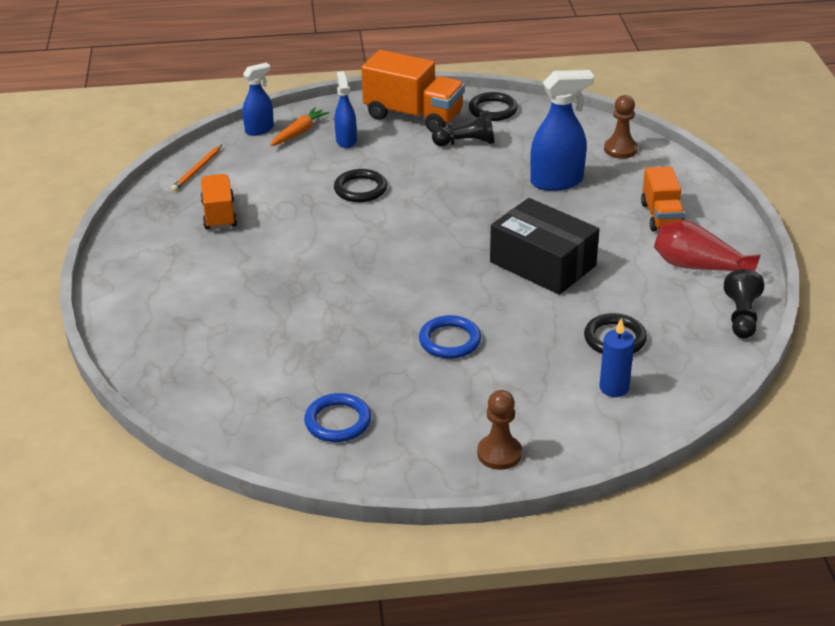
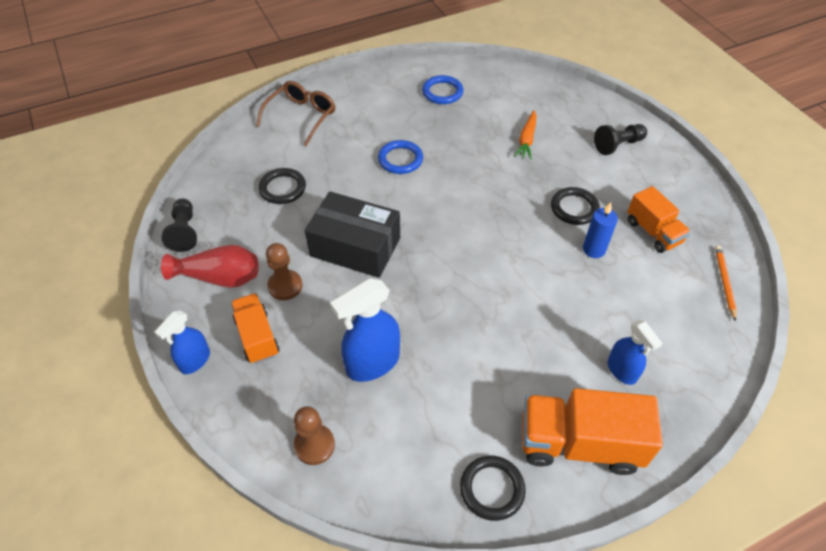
camera: 160 degrees right, 15 degrees up
blue spray bottle [243,63,274,136] -> blue spray bottle moved to [154,311,210,374]
orange carrot [270,107,329,146] -> orange carrot moved to [514,110,537,160]
black ring [334,169,387,202] -> black ring moved to [551,187,600,225]
black pawn [432,110,494,146] -> black pawn moved to [594,124,647,155]
brown pawn [477,390,522,470] -> brown pawn moved to [266,243,303,300]
blue candle [599,318,634,397] -> blue candle moved to [583,202,618,258]
none -> brown glasses [256,81,335,146]

